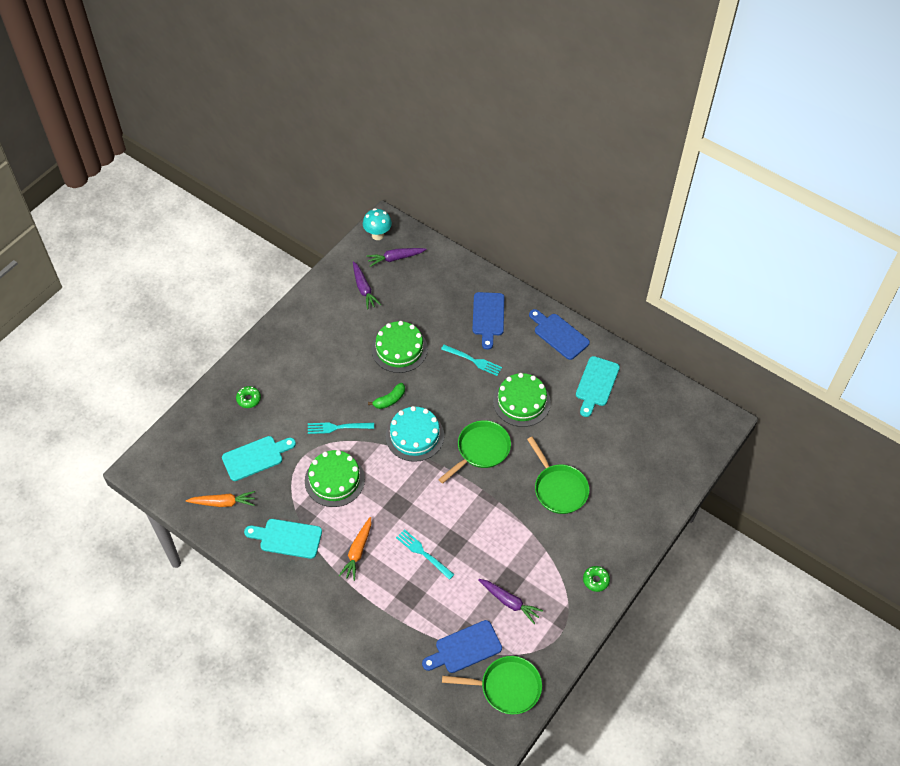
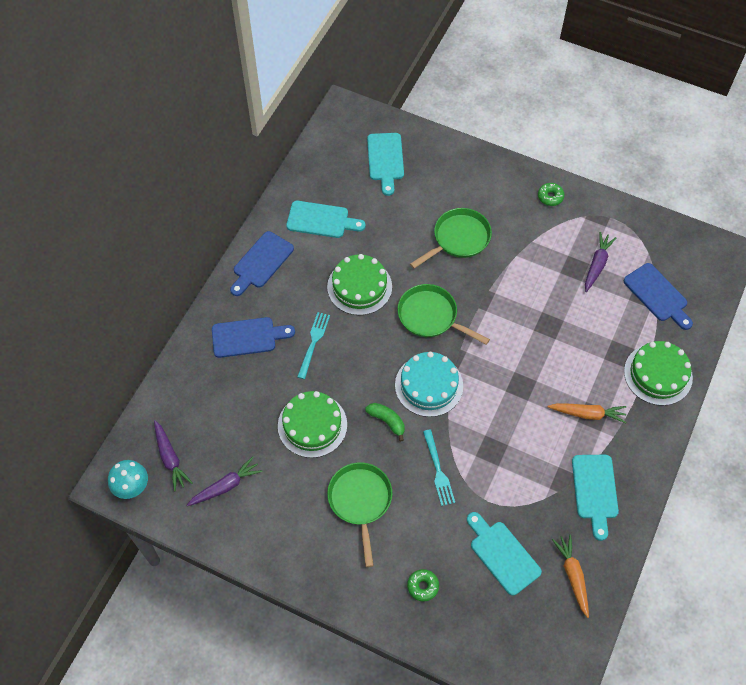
camera: 100 degrees left, 5 degrees up
green cake [305,450,365,507] -> green cake moved to [624,341,693,406]
turquoise fork [396,529,455,580] -> none
green pan [442,656,542,714] -> green pan moved to [327,462,392,567]
none -> turquoise cutting board [367,133,404,196]

